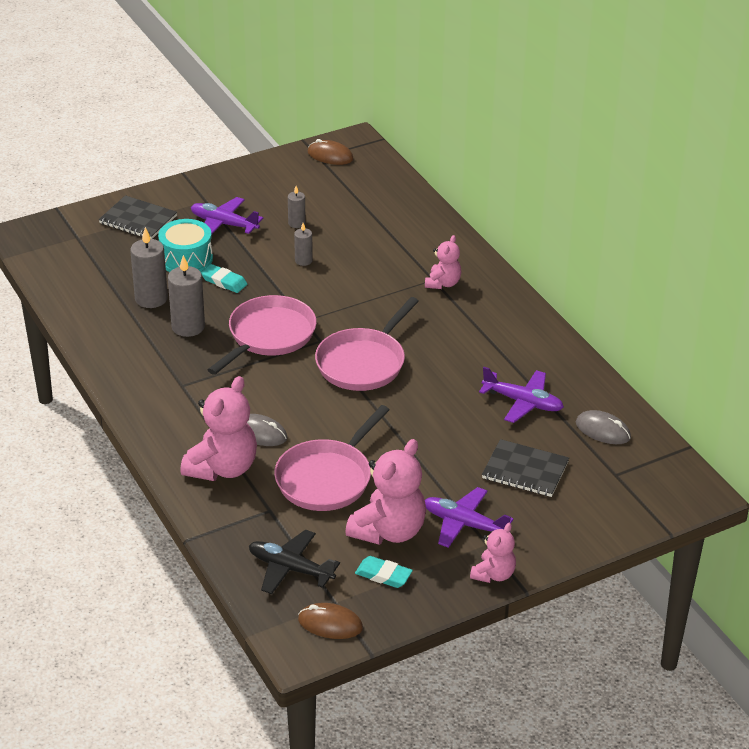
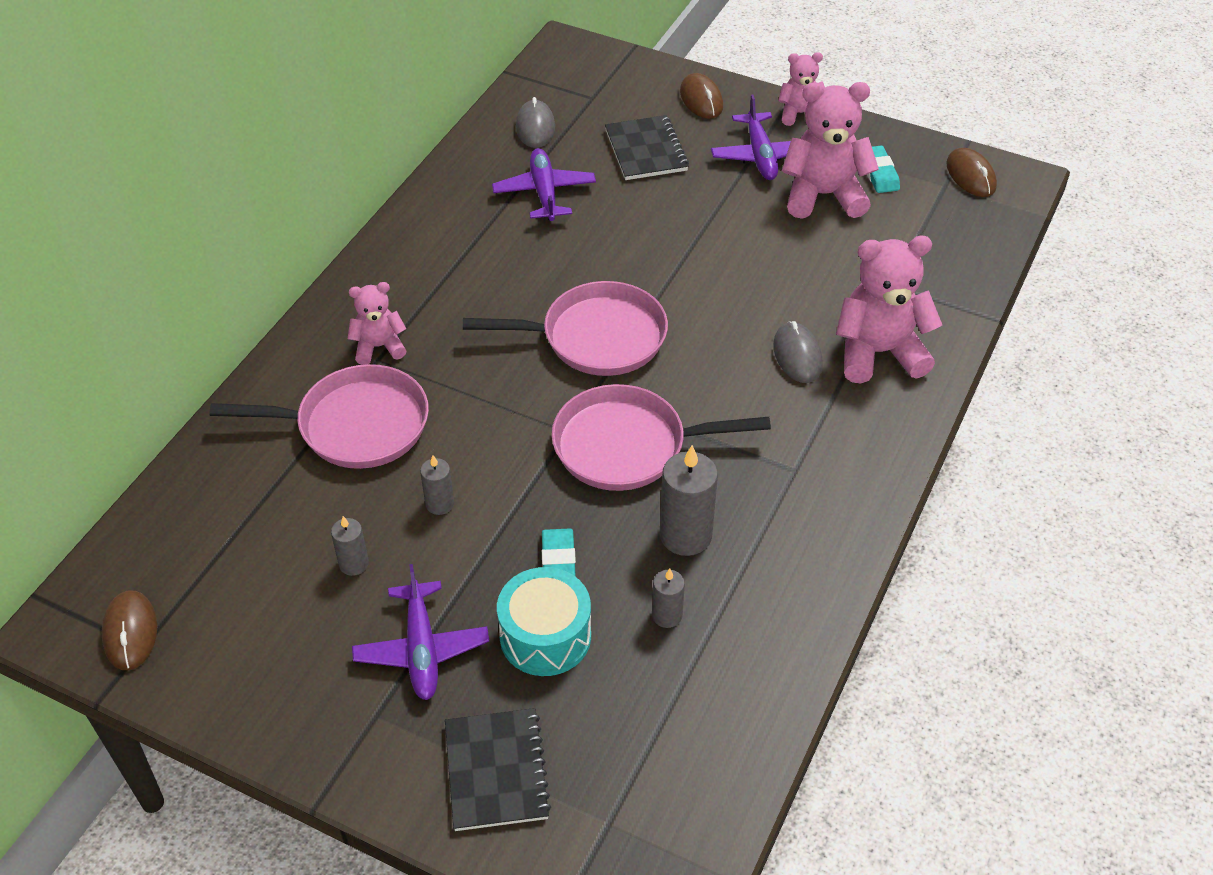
camera: 125 degrees left, 10 degrees up
grey candle [130,227,168,308] -> grey candle [652,568,685,628], size x0.56
black plane [249,529,340,594] -> none
pink pan [274,405,389,511] -> pink pan moved to [209,364,429,469]
none -> brown mouse [680,73,723,119]

